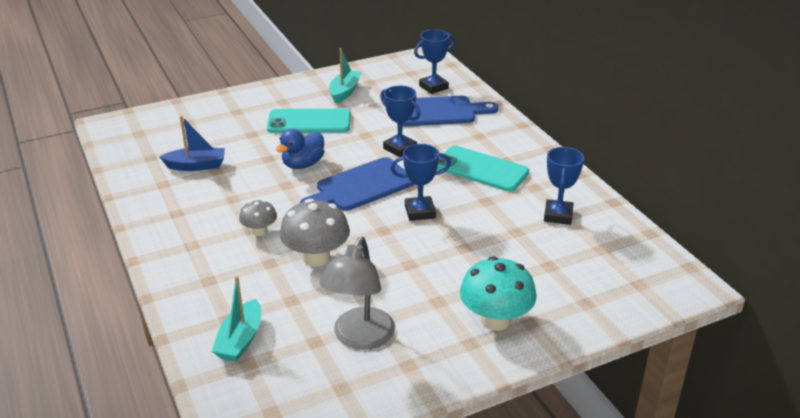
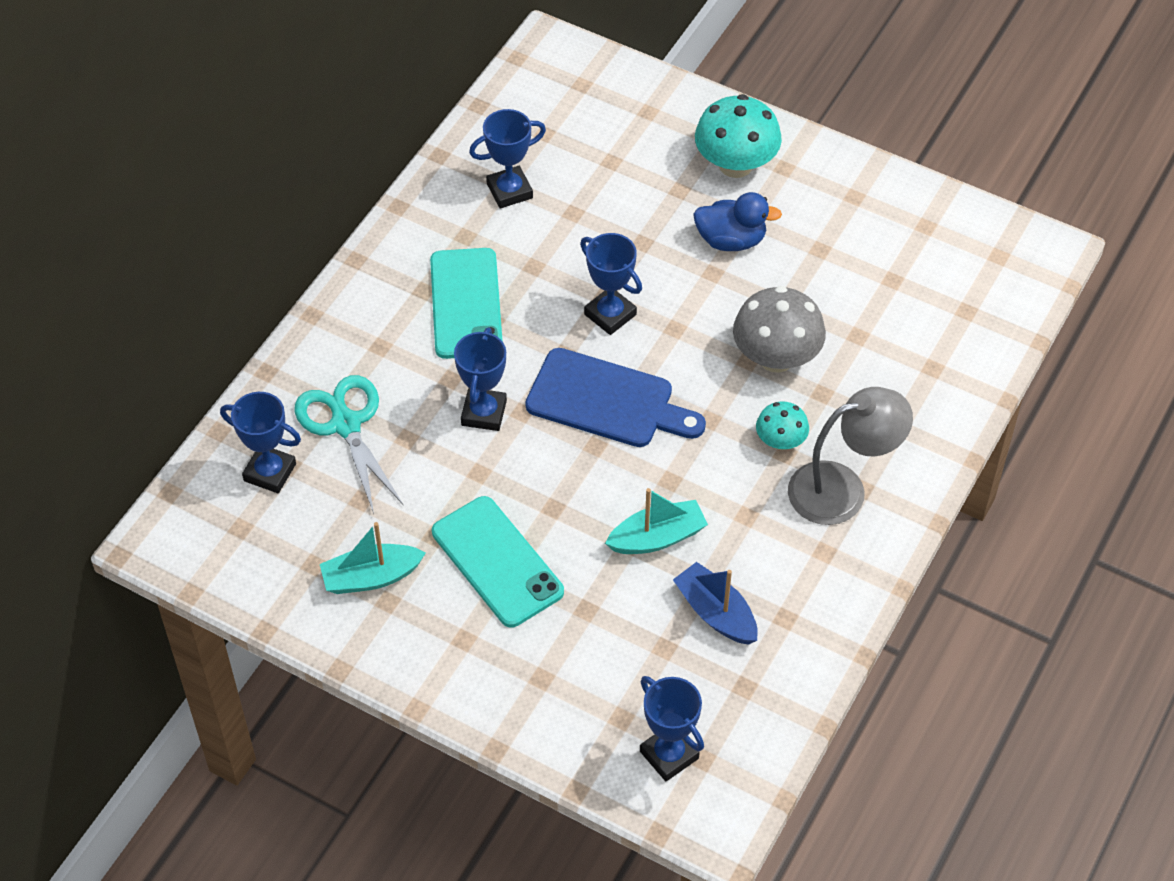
camera: 125 degrees left, 20 degrees up
turquoise boat [212,276,261,362] -> turquoise boat moved to [605,488,708,554]
grey mushroom [239,200,277,236] -> turquoise mushroom [756,401,809,450]
blue duck [276,129,324,169] -> blue duck moved to [693,192,782,251]
grey lamp [319,237,395,350] -> grey lamp moved to [788,387,913,525]
blue cutting board [403,96,498,126] -> turquoise scissors [295,375,404,514]
none -> blue trophy [640,676,704,781]

